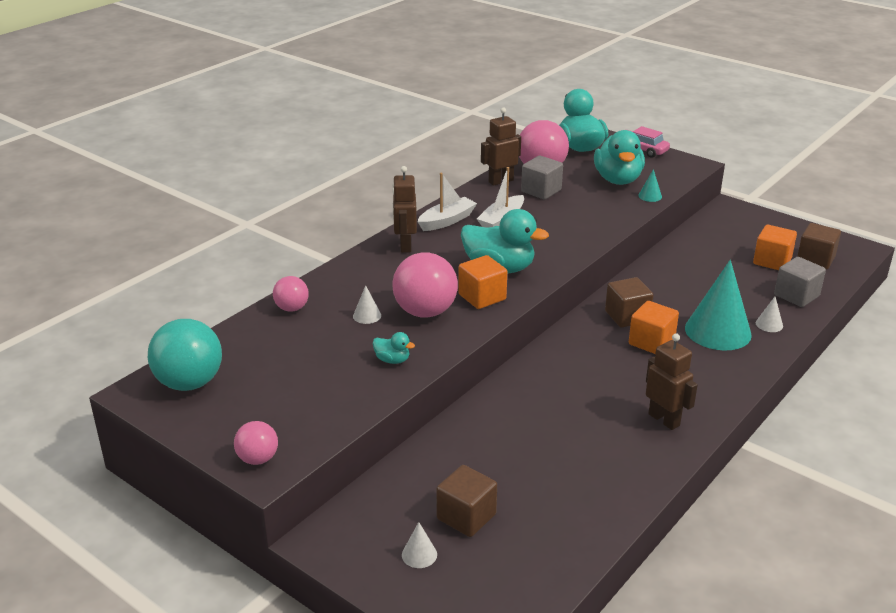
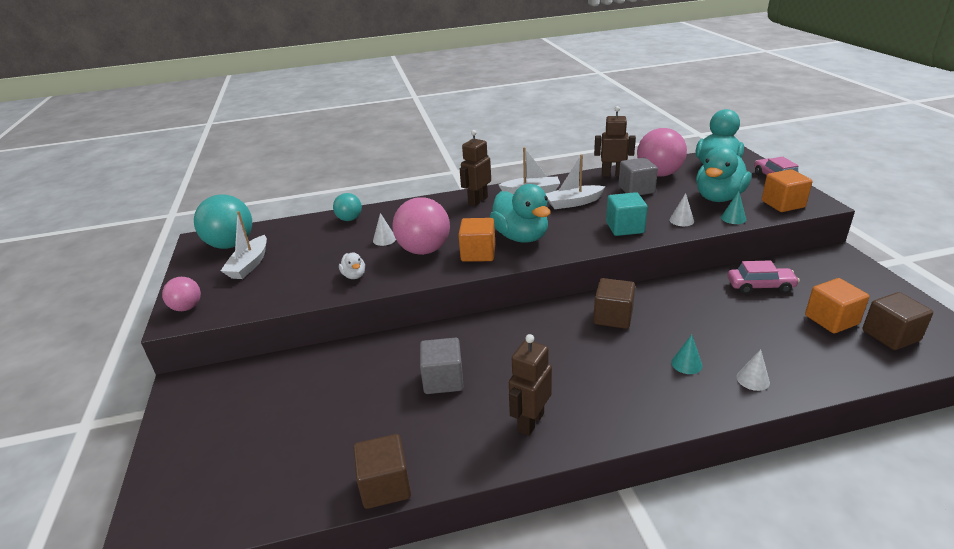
camera: 40 degrees right, 0 degrees up
pink ball [273,276,309,312] -> turquoise ball [333,193,362,221]
turquoise duck [373,332,415,364] -> white duck [339,253,365,279]
white cone [402,522,437,568] -> white cone moved to [669,193,694,226]
brown cube [436,465,497,537] -> brown cube moved to [353,434,411,509]
orange cube [629,301,679,354] -> orange cube moved to [762,169,812,212]
brown robot [646,333,698,430] -> brown robot turned 150 degrees counterclockwise [509,334,552,436]
turquoise cone [685,260,752,351] -> turquoise cone [671,335,702,374], size x0.41
grey cube [774,257,826,307] -> grey cube moved to [420,338,464,394]
none -> white boat [221,211,267,279]
none -> turquoise cube [606,192,648,236]
none -> pink car [728,260,800,294]

